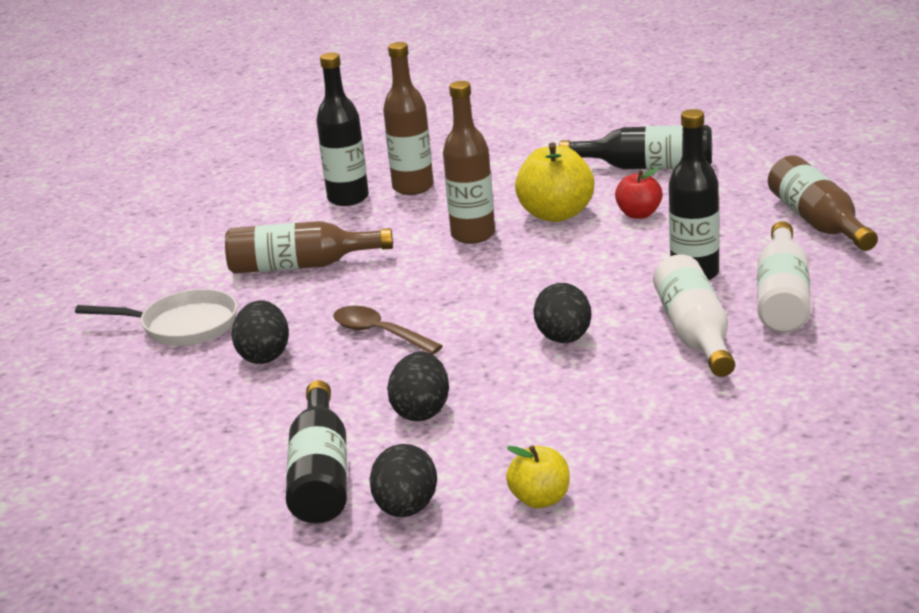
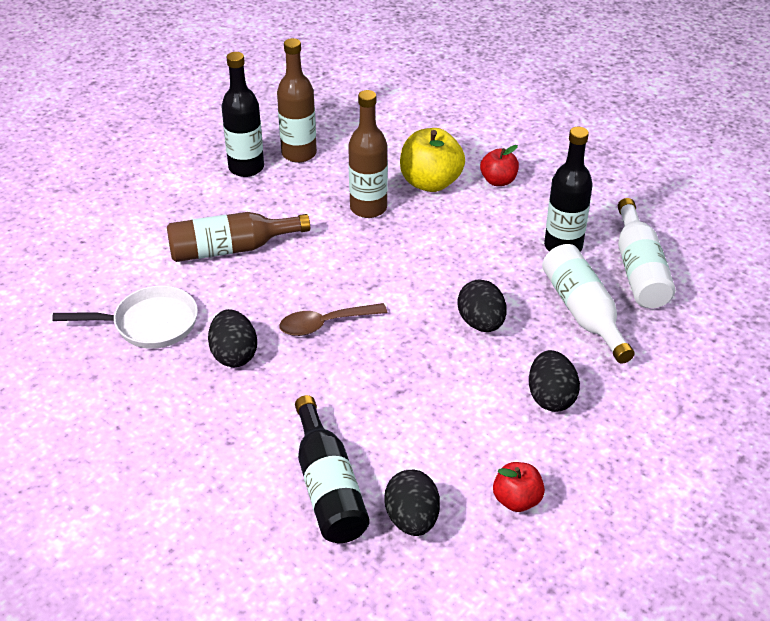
camera: 15 degrees left, 15 degrees up
brown spoon [333,306,443,354] -> brown spoon turned 45 degrees counterclockwise [279,303,387,336]
black egg [387,351,449,421] -> black egg moved to [529,350,580,412]
yellow apple [506,445,569,508] -> red apple [493,462,545,512]
black bottle [559,125,712,169] -> none
brown bottle [768,155,878,251] -> none

